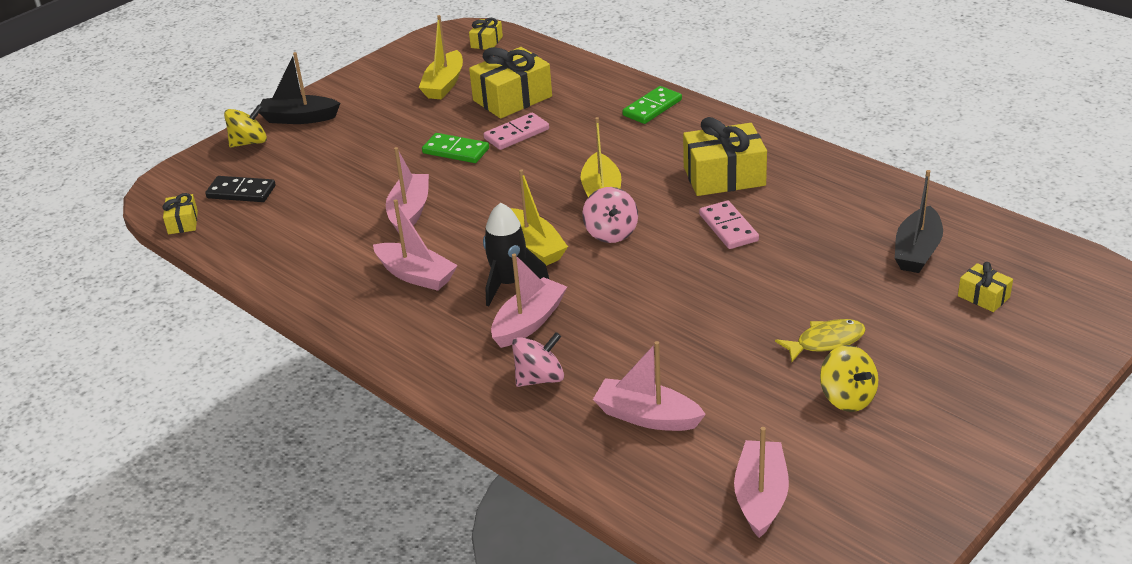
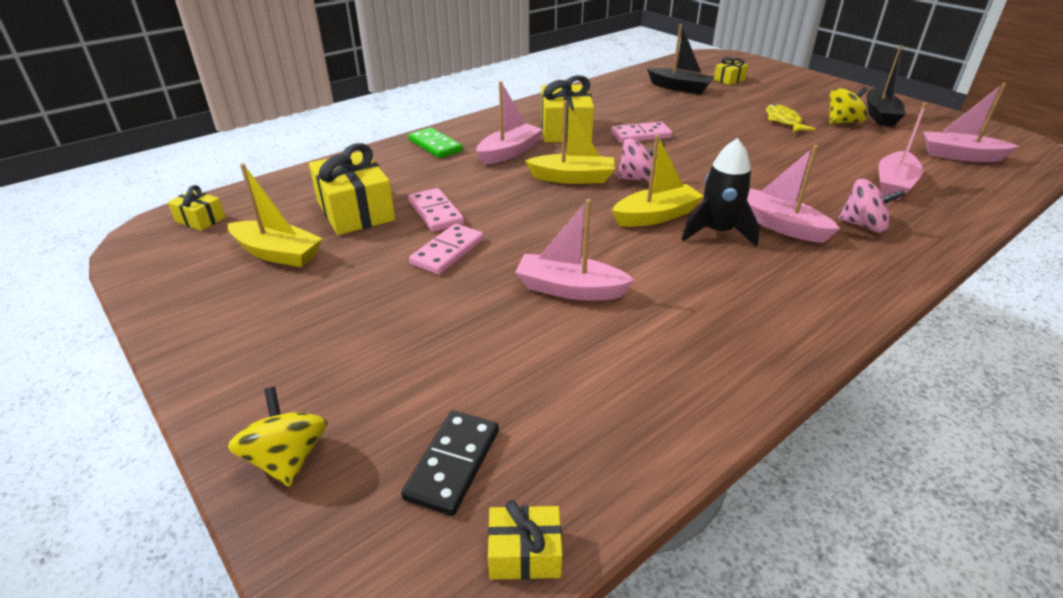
camera: 85 degrees left, 0 degrees up
black boat [259,52,340,124] -> black boat moved to [866,45,906,126]
pink boat [373,199,458,291] -> pink boat moved to [476,81,543,165]
green domino [422,133,489,163] -> pink domino [409,223,484,275]
pink spinning top [512,332,564,387] -> pink spinning top turned 135 degrees clockwise [838,178,905,233]

